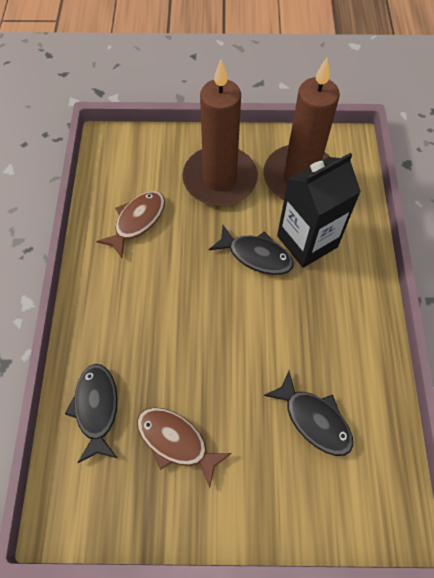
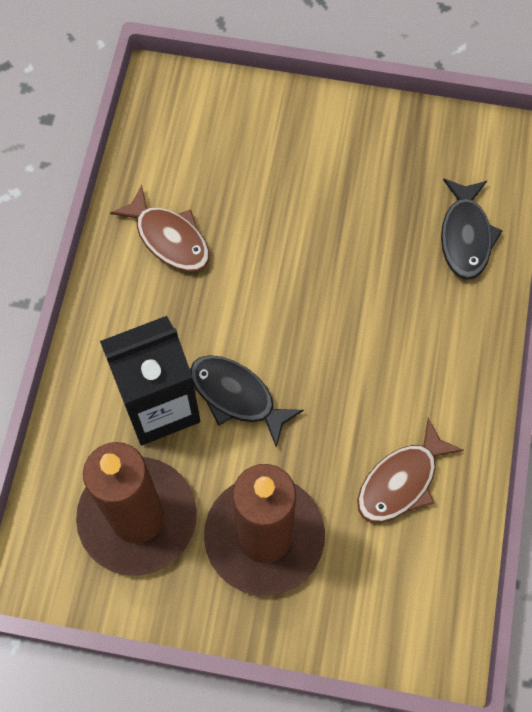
camera: 170 degrees left, 5 degrees up
brown fish [137,407,232,488] -> brown fish moved to [110,185,210,272]
black fish [263,371,353,456] -> none

